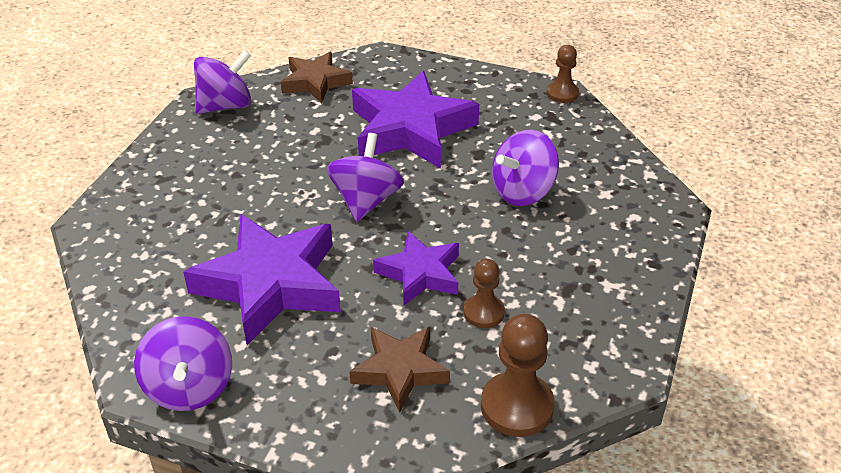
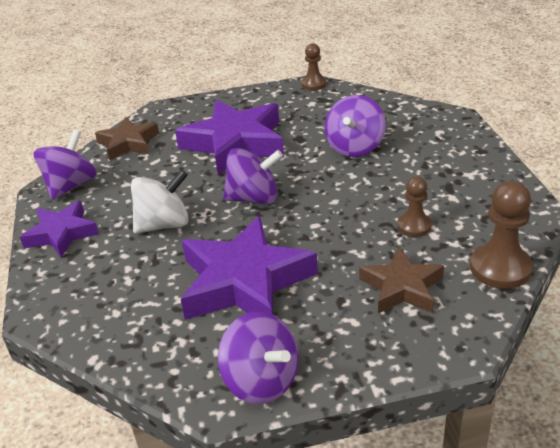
camera: 30 degrees left, 5 degrees down
purple spinning top [327,133,404,221] -> purple spinning top turned 105 degrees clockwise [223,148,283,204]
purple star [373,231,459,305] -> purple star moved to [20,201,99,258]
none -> white spinning top [131,170,189,234]

